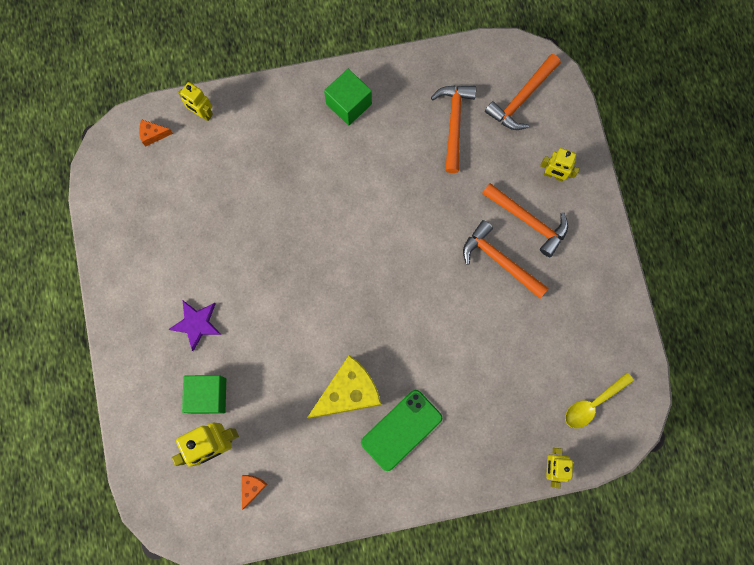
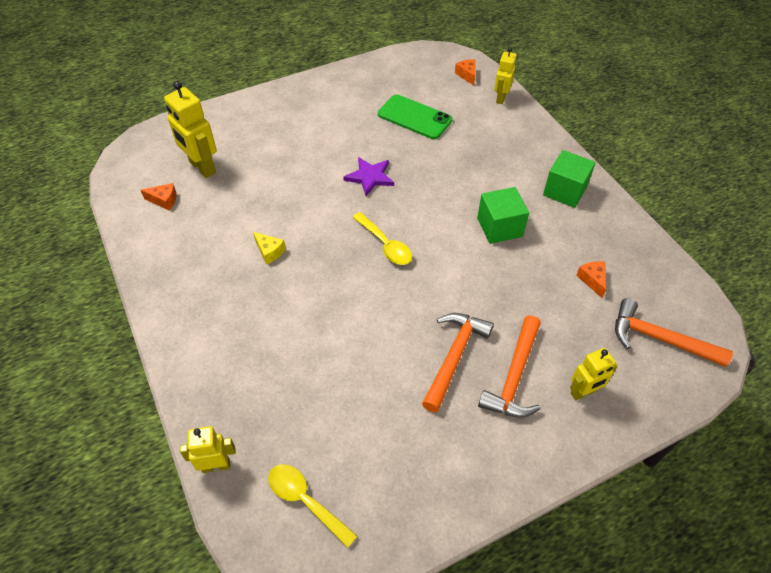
camera: 75 degrees right, 25 degrees down
purple star [168,301,222,351] -> purple star moved to [343,157,394,196]
green cube [182,375,226,414] -> green cube moved to [477,187,529,244]
yellow cheese [307,355,381,419] -> yellow cheese [253,232,286,264], size x0.45
green phone [361,390,442,471] -> green phone moved to [378,95,453,139]
orange hammer [431,86,476,173] -> orange cheese [576,261,606,298]
yellow robot [540,148,580,181] -> yellow robot turned 120 degrees counterclockwise [570,348,618,400]
none -> yellow spoon [353,212,412,265]

